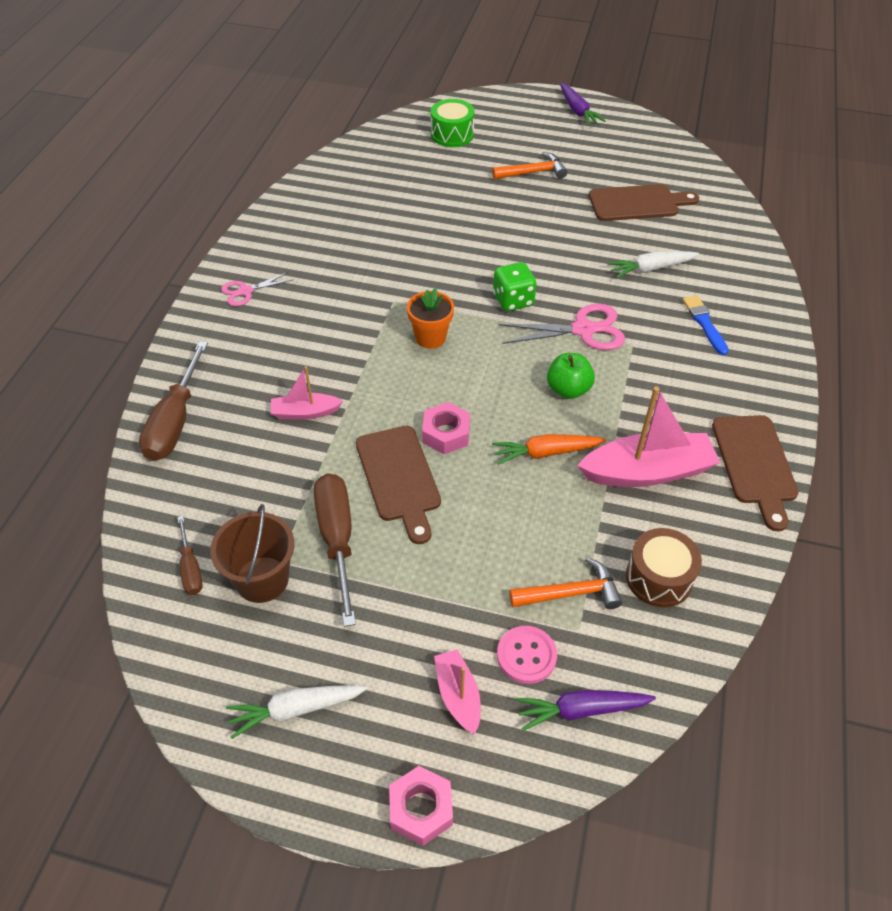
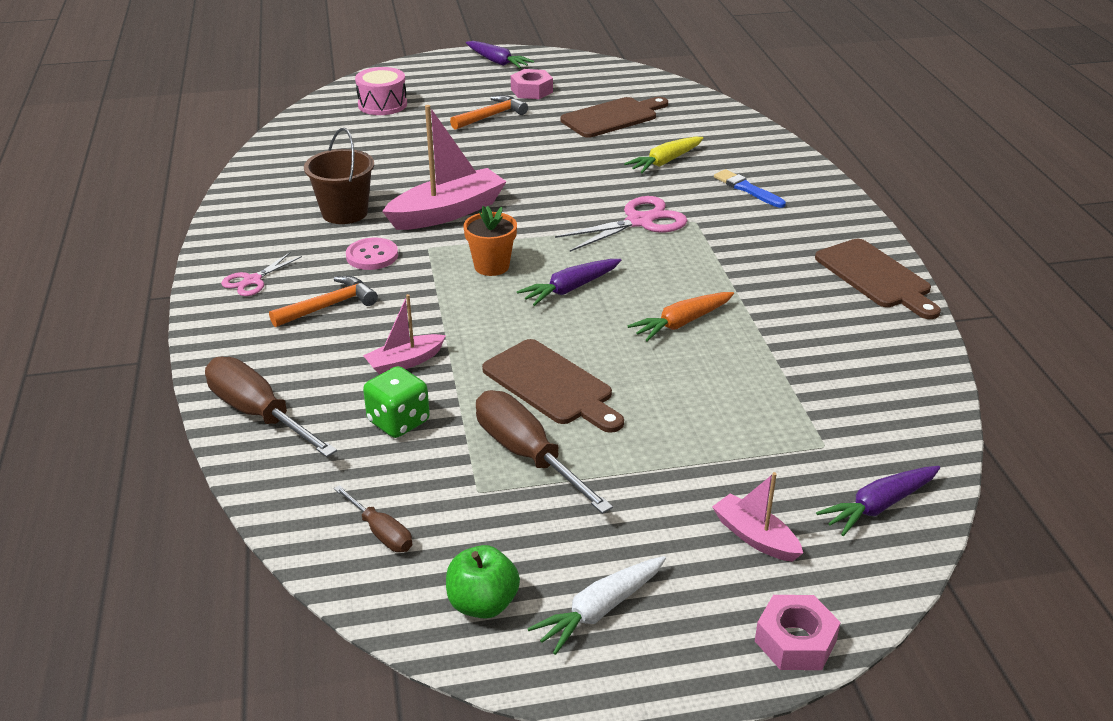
camera: 25 degrees left, 15 degrees down
brown screwdriver [139,341,208,461] -> brown screwdriver turned 150 degrees clockwise [205,357,337,457]
brown bucket [210,504,294,603] -> brown bucket moved to [304,128,374,224]
pink nut [422,402,470,454] -> pink nut moved to [511,69,553,99]
green drum [431,99,475,147] -> pink drum [355,67,407,115]
green dice [493,262,537,311] -> green dice moved to [363,366,430,438]
pink button [497,626,557,684] -> pink button moved to [346,238,398,270]
orange hammer [509,557,622,609] -> orange hammer moved to [269,276,378,327]
green apple [547,353,595,399] -> green apple moved to [446,545,520,619]
pink boat [577,386,720,487] -> pink boat moved to [382,105,507,230]
white carrot [607,251,699,279] -> yellow carrot [624,137,703,173]
brown drum [626,528,702,607] -> none
none -> purple carrot [517,259,621,306]

